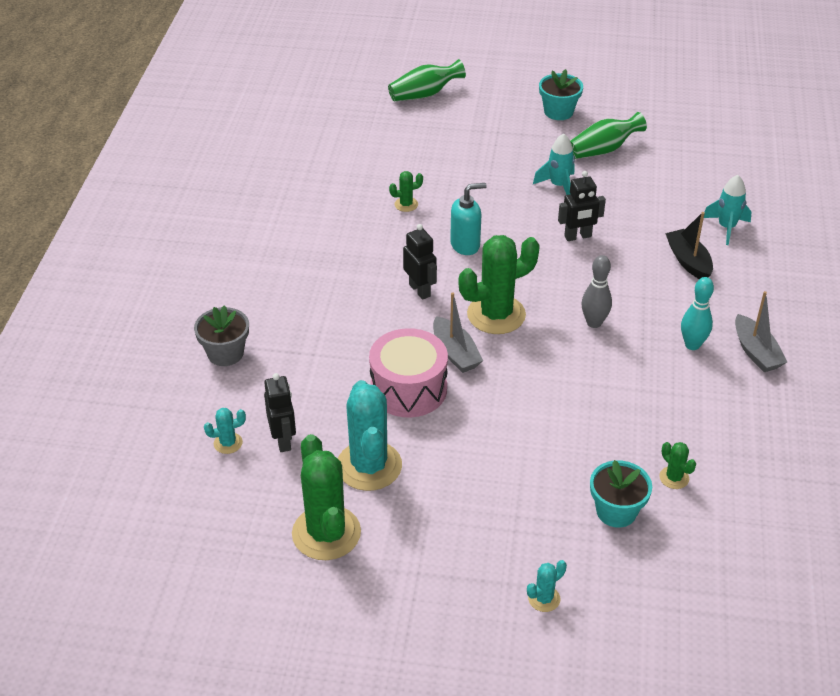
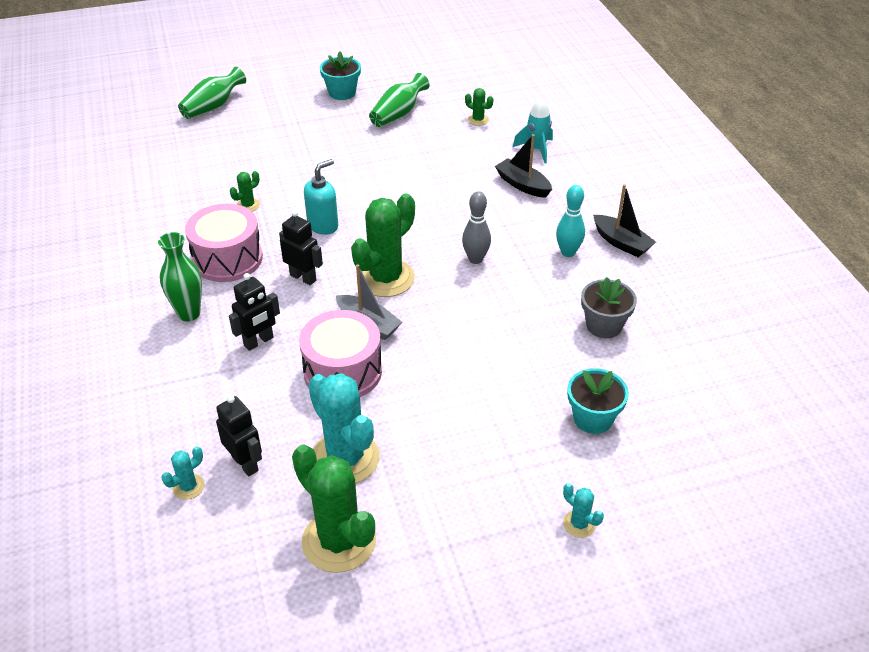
camera: 25 degrees left, 0 degrees up
grey flower pot [194,305,249,366] -> grey flower pot moved to [581,277,637,338]
turquoise cactus [527,560,567,612] -> turquoise cactus turned 75 degrees counterclockwise [563,483,604,538]
turquoise rocket [533,134,575,195] -> none
black robot [558,171,606,241] -> black robot moved to [229,273,280,351]
green cactus [659,442,696,489] -> green cactus moved to [465,88,493,126]
grey boat [735,291,787,372] -> black boat [593,184,656,257]
none -> green vase [158,232,202,322]
none -> pink drum [185,204,263,282]

